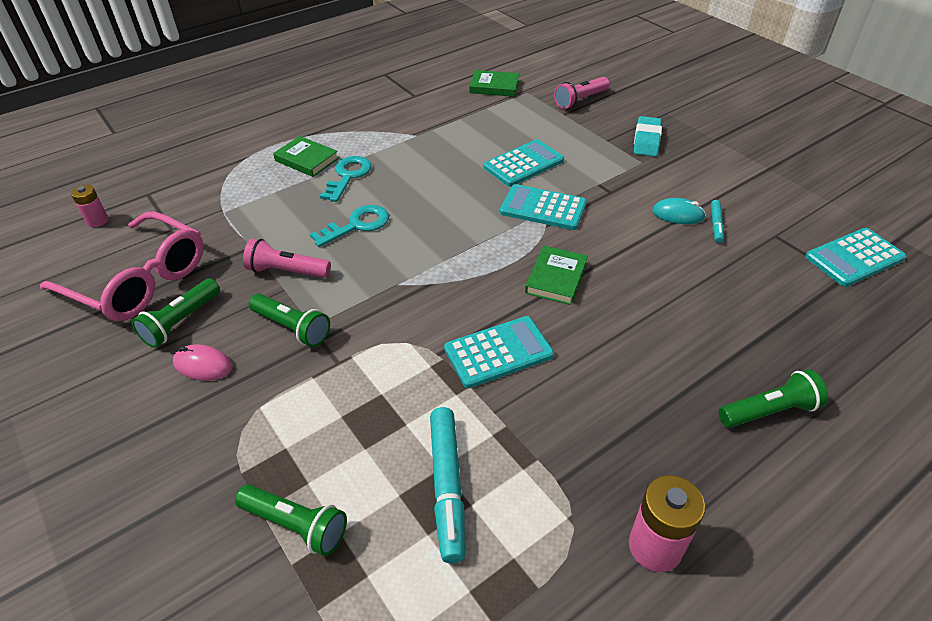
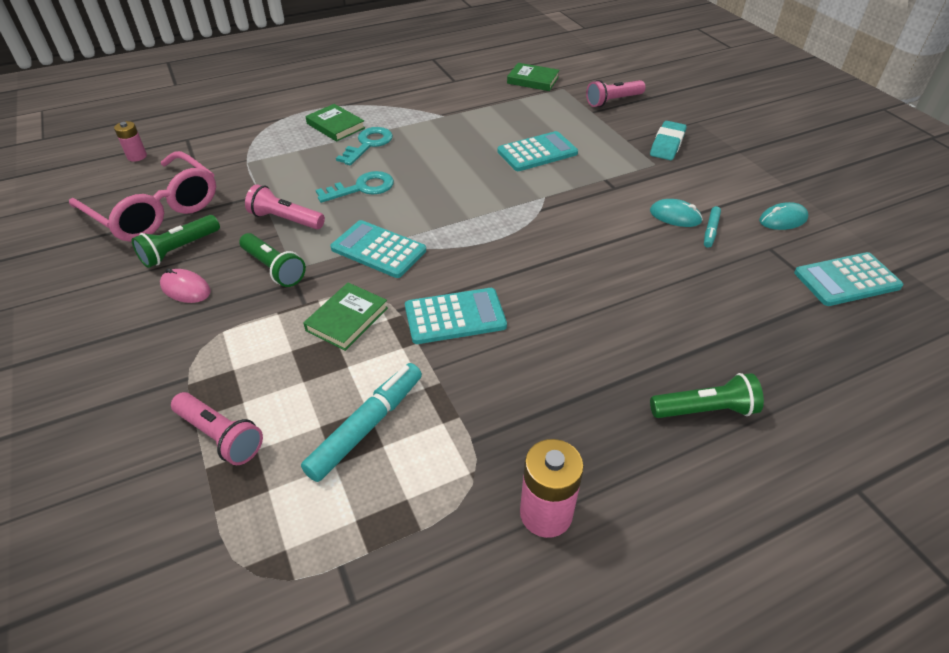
camera: 10 degrees right, 0 degrees up
green flashlight [235,484,347,556] -> pink flashlight [171,392,263,465]
turquoise marker [430,407,465,563] -> turquoise marker turned 150 degrees counterclockwise [301,363,422,482]
turquoise calculator [500,184,587,230] -> turquoise calculator moved to [330,220,426,278]
green book [525,246,588,305] -> green book moved to [304,283,388,351]
none -> turquoise mouse [759,202,808,230]

